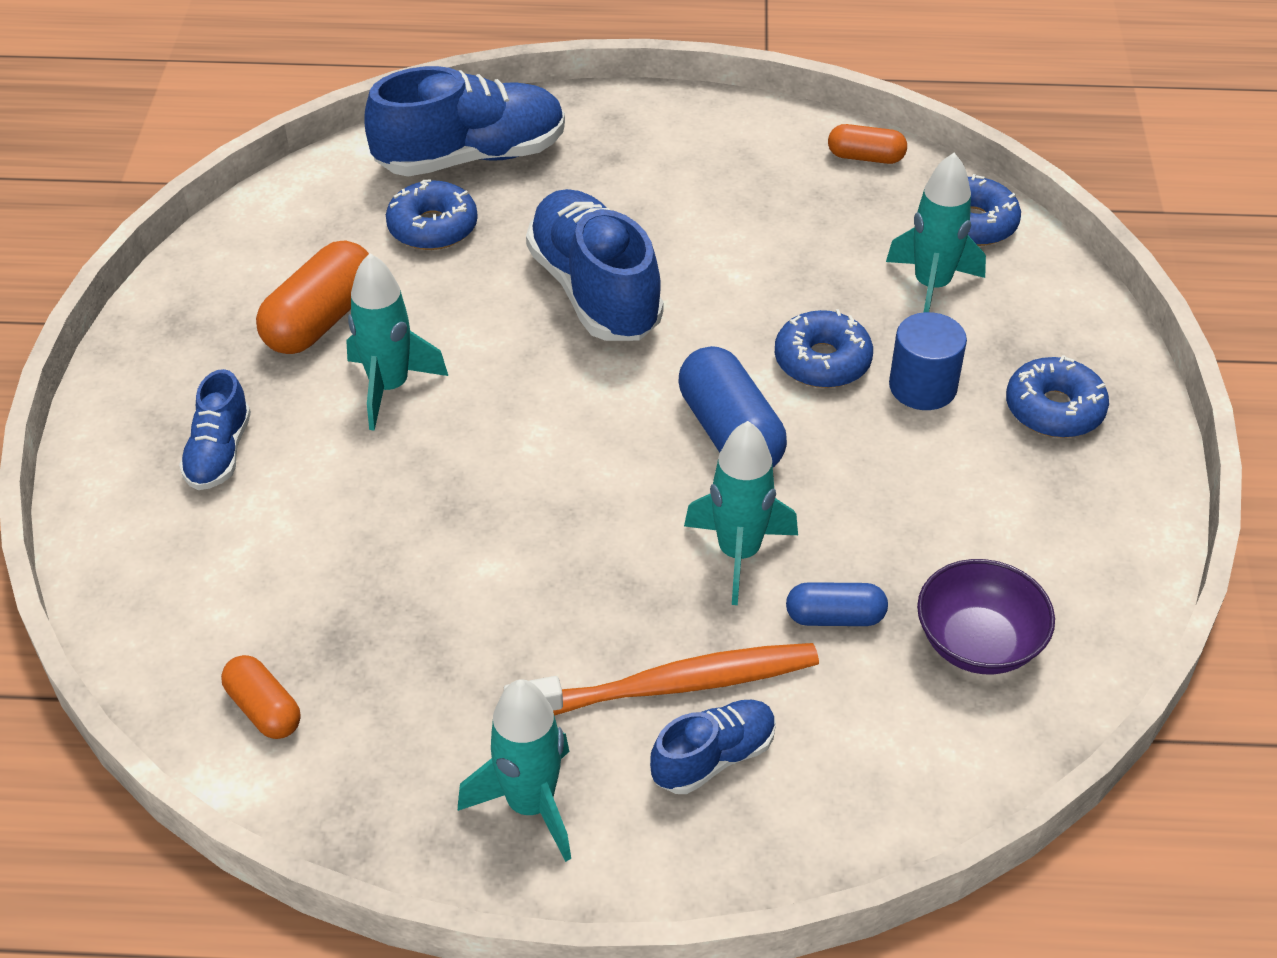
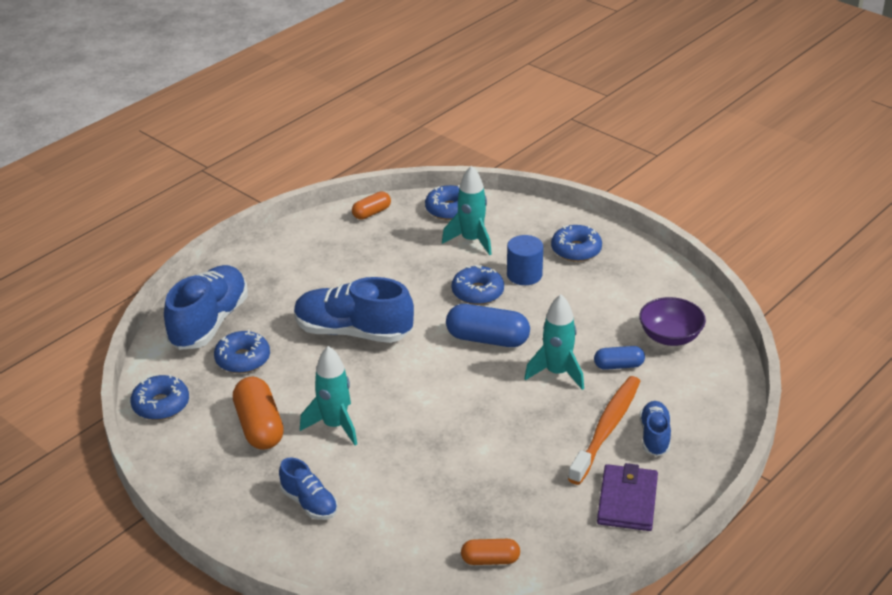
camera: 50 degrees left, 10 degrees down
turquoise rocket [458,679,571,862] -> purple wallet [597,463,658,531]
blue capsule [786,582,888,626] -> blue capsule turned 45 degrees clockwise [594,346,645,370]
none -> blue donut [130,374,189,420]

